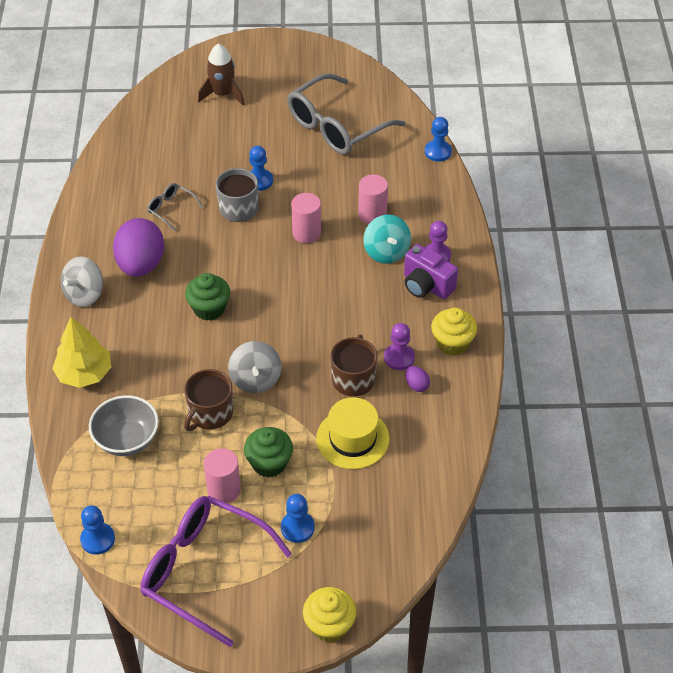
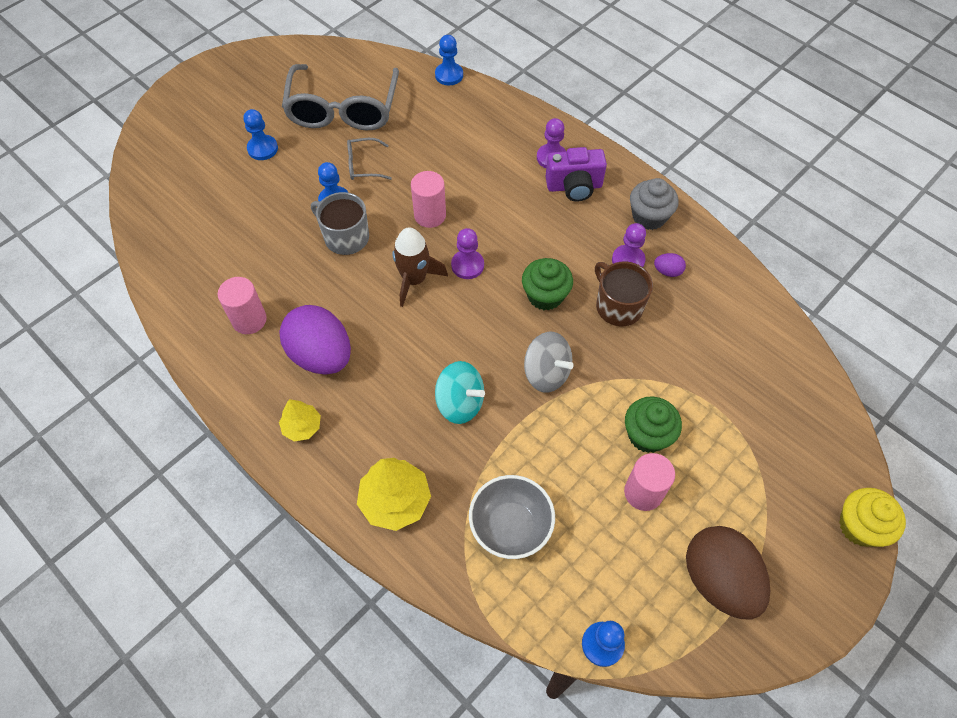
camera: 45 degrees left, 10 degrees up
grey spinning top [60,256,103,307] -> yellow tree [279,399,321,442]
purple glasses [140,496,292,647] -> brown egg [686,526,770,620]
grey glasses [147,183,203,231] -> grey glasses moved to [347,138,392,180]
brown mug [184,369,233,431] -> none
green cupcake [185,273,230,321] -> green cupcake moved to [522,258,573,311]
brown rocket [198,43,244,105] -> brown rocket moved to [393,227,448,307]
blue pawn [281,494,315,543] -> blue pawn moved to [243,109,278,160]
yellow hat [316,397,390,469] -> none
pink cylinder [358,174,388,224] -> pink cylinder moved to [218,277,267,334]
turquoise spinning top [363,215,411,264] -> turquoise spinning top moved to [435,361,485,424]
yellow cupcake [431,308,477,356] -> grey cupcake [630,178,679,230]
none -> purple pawn [451,228,484,279]

